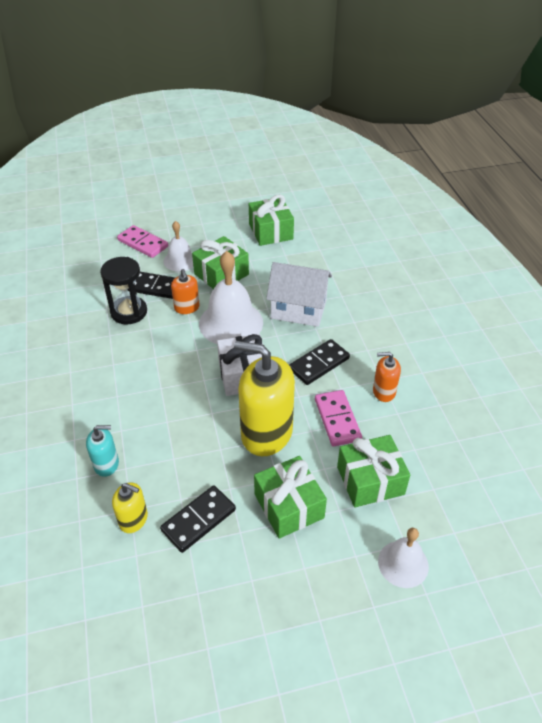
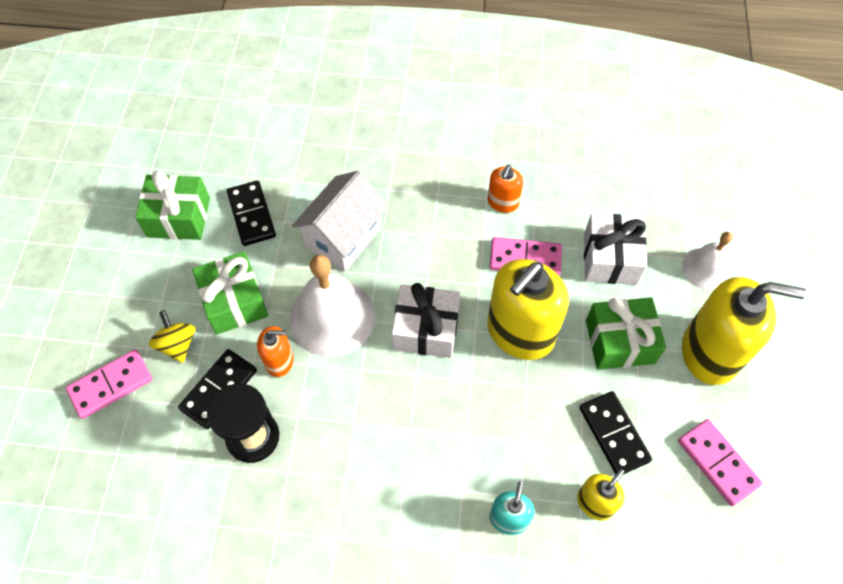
camera: 70 degrees left, 15 degrees up
white bell [163,221,193,272] -> yellow spinning top [149,310,195,363]
black domino [289,339,350,385] -> black domino moved to [227,180,276,246]
green gift [337,435,410,508] -> white gift [584,214,647,285]
none -> pink domino [678,419,763,506]
none -> yellow soap dispenser [682,277,806,385]

